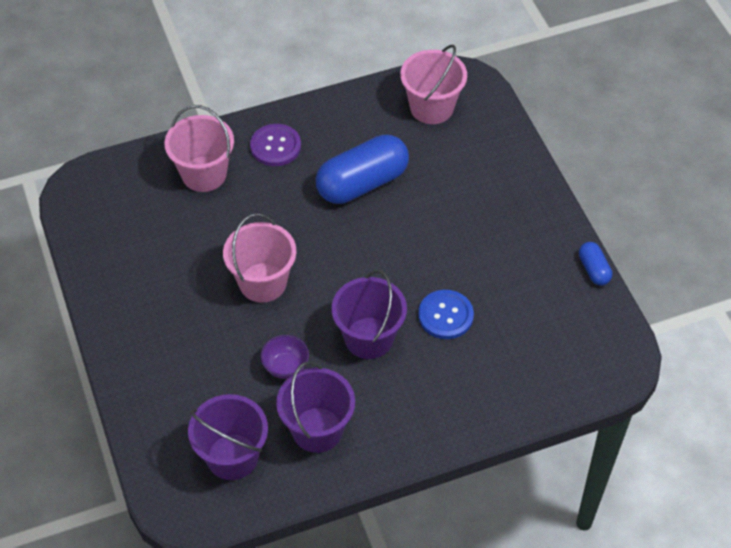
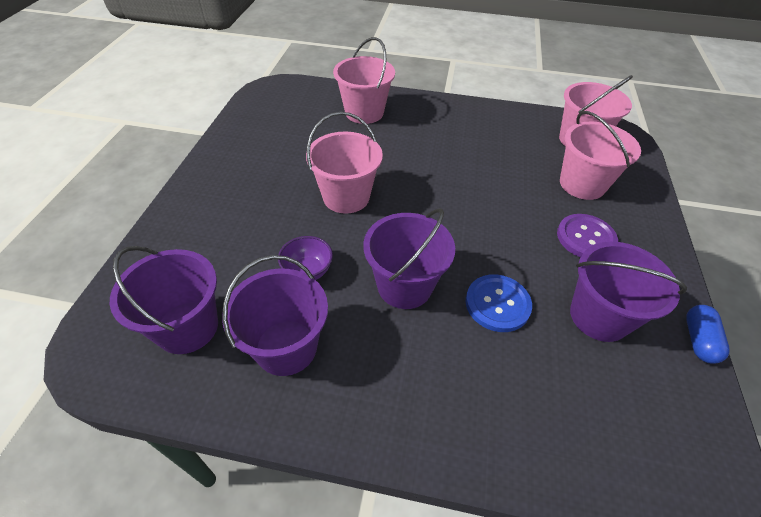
camera: 30 degrees right, 5 degrees down
purple button [250,124,301,166] -> purple button moved to [557,214,618,257]
blue capsule [316,135,409,204] -> none
none -> pink bucket [560,111,641,200]
none -> purple bucket [570,242,687,342]

